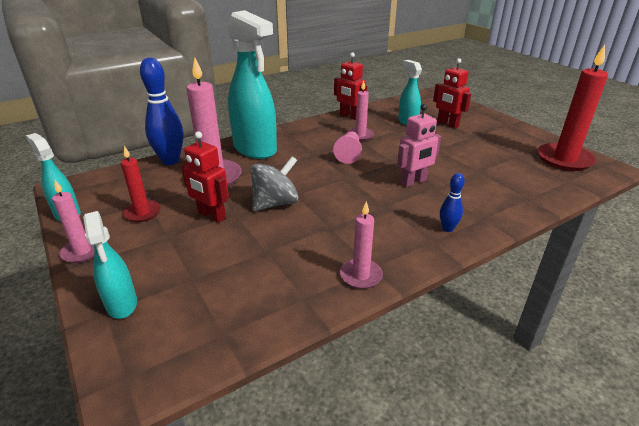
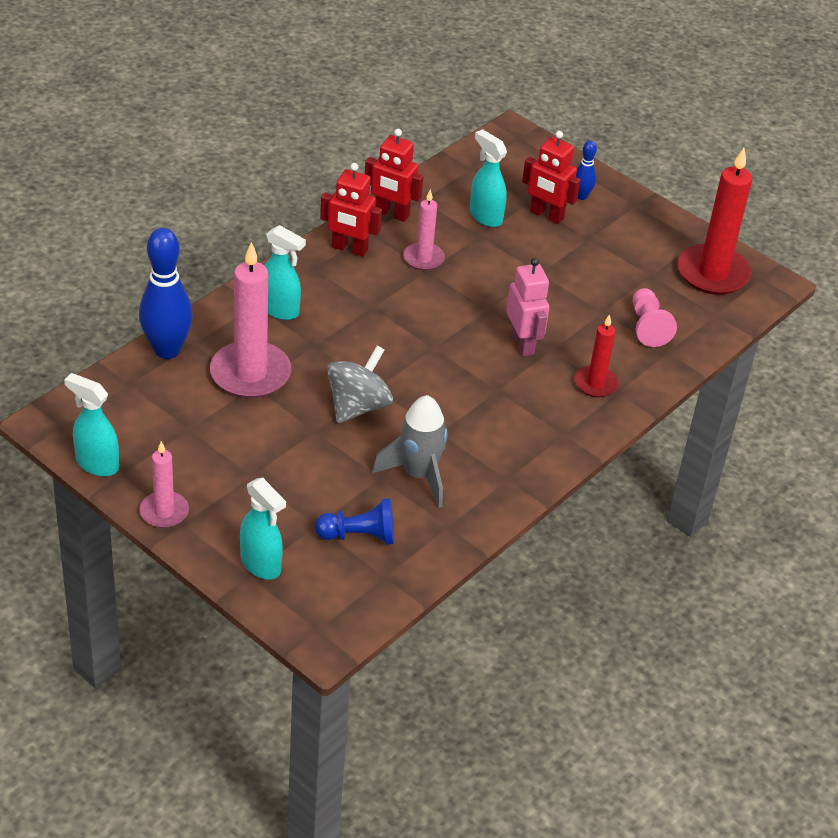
camera: 20 degrees left, 10 degrees up
red candle [121,146,161,222] -> red candle moved to [574,314,619,397]
red robot [181,131,229,223] -> red robot moved to [320,163,382,257]
turquoise spray bottle [226,10,277,159] -> turquoise spray bottle [264,225,306,320], size x0.52
pink pawn [333,131,362,164] -> pink pawn moved to [633,288,677,347]
pink candle [340,201,383,289] -> none
pink robot [397,104,441,187] -> pink robot turned 60 degrees counterclockwise [506,258,550,356]
blue bowling pin [440,173,465,232] -> blue bowling pin moved to [576,140,597,200]
none -> blue pawn [315,498,394,545]
none -> grey rocket [372,395,447,508]

